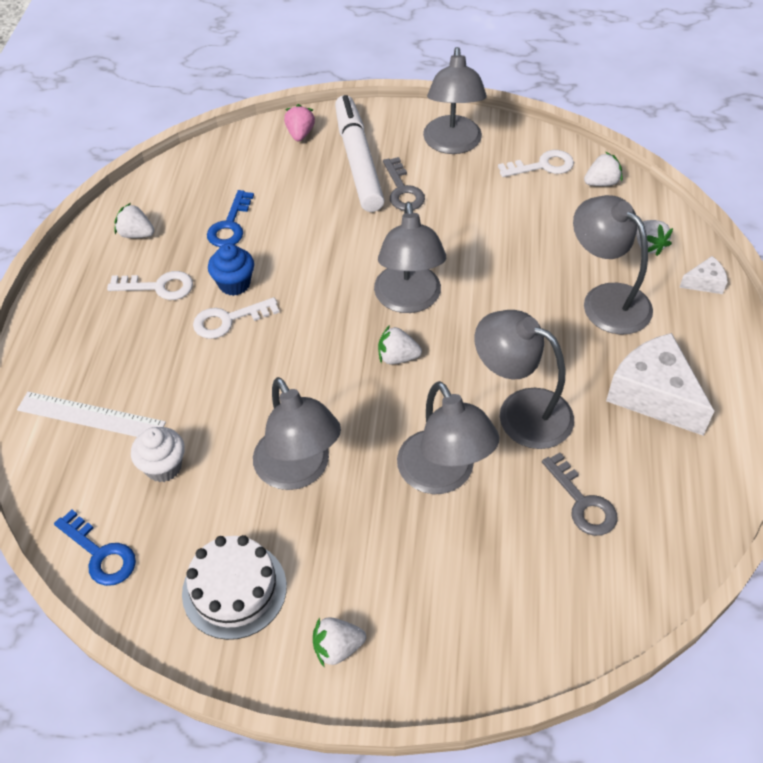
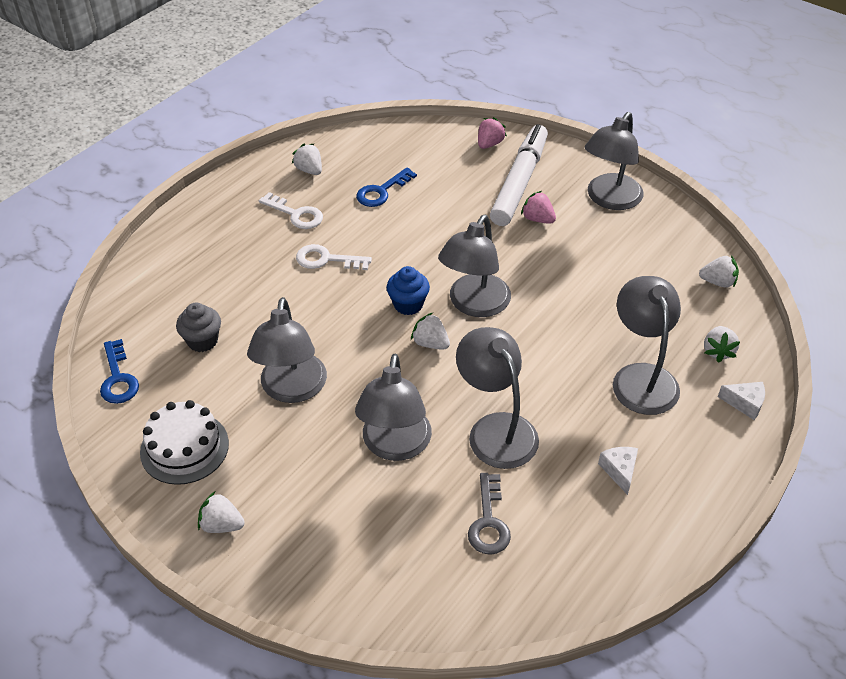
camera: 30 degrees right, 5 degrees down
white ruler [17,392,166,437] -> none
white cupcake [131,427,185,482] -> grey cupcake [176,303,221,352]
blue cupcake [208,243,254,296] -> blue cupcake moved to [387,266,430,315]
grey key [383,157,425,211] -> pink strawberry [521,191,556,224]
white key [498,150,574,177] -> none
white cheese [606,333,714,436] -> white cheese [598,447,638,495], size x0.47

